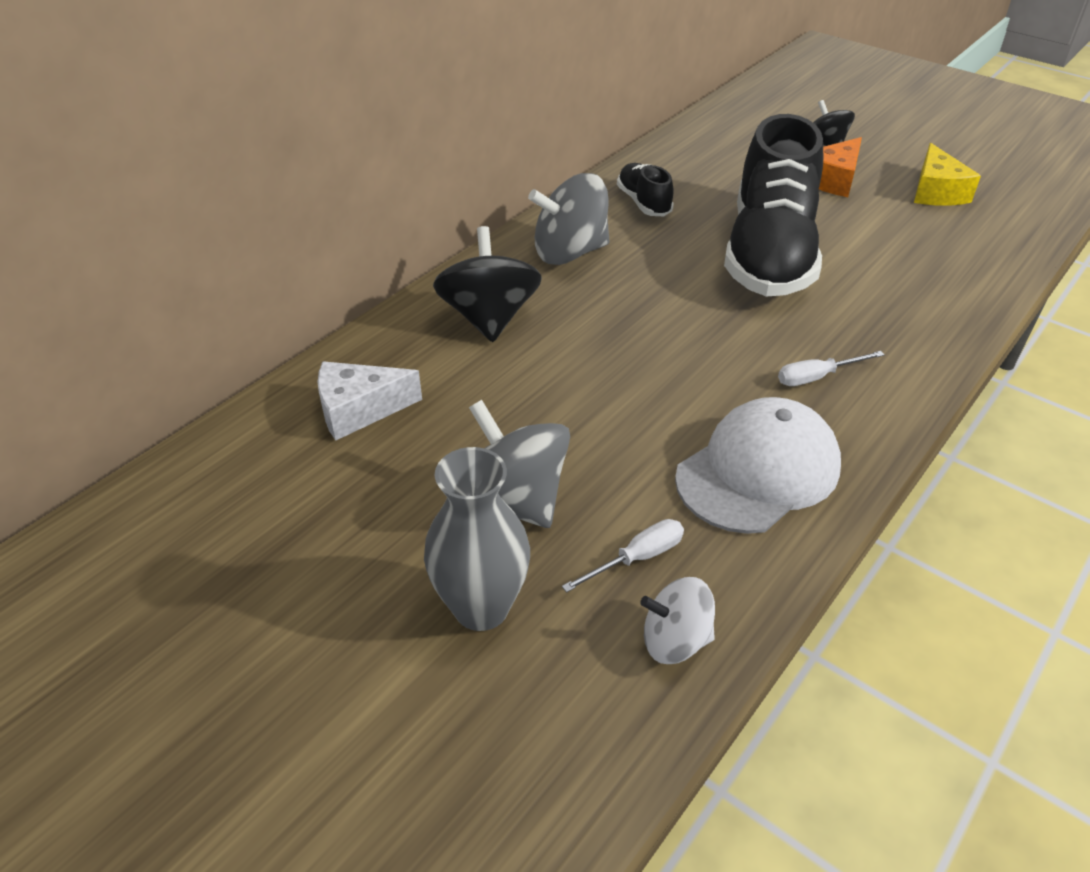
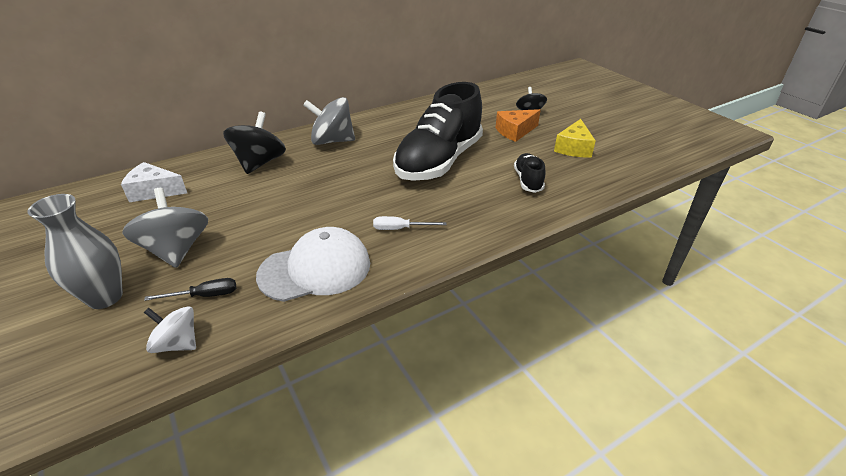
camera: 20 degrees right, 5 degrees down
white screwdriver [562,519,684,593] -> black screwdriver [144,278,236,301]
black shoe [617,163,674,216] -> black shoe moved to [514,153,546,193]

